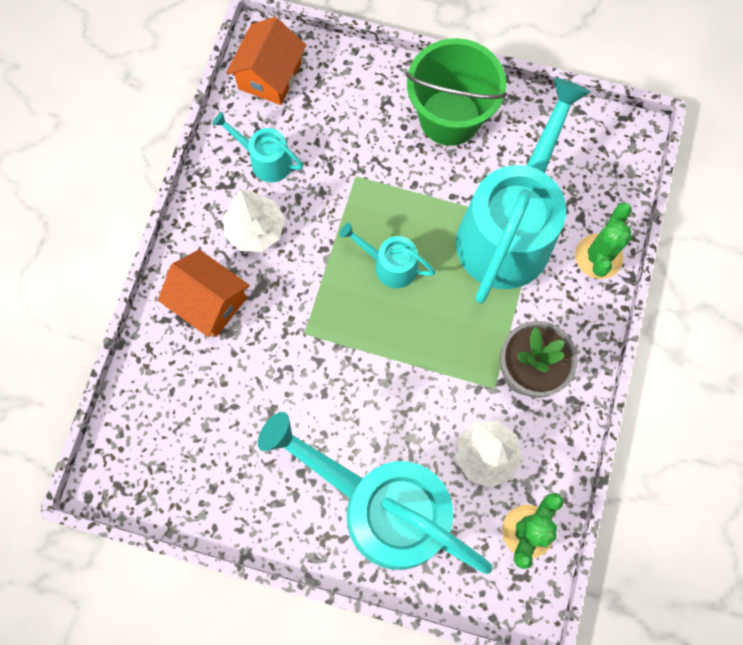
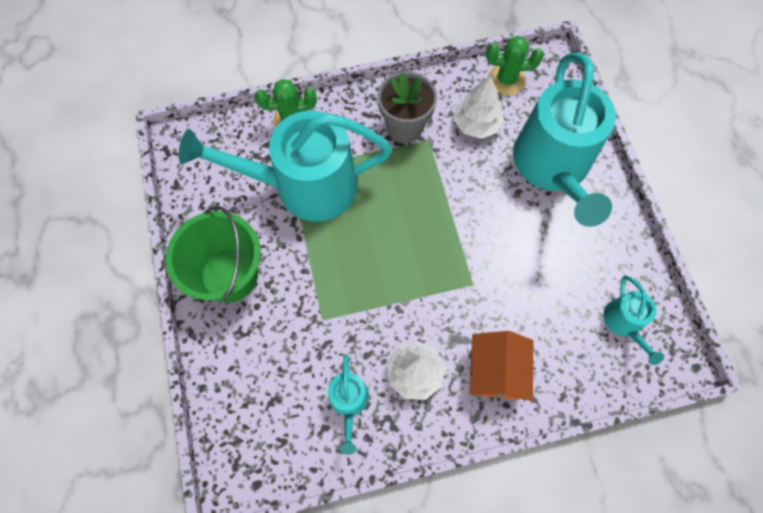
camera: 120 degrees left, 5 degrees down
orange house [226,17,307,105] -> none
turquoise watering can [340,223,436,288] -> turquoise watering can moved to [603,275,664,365]

